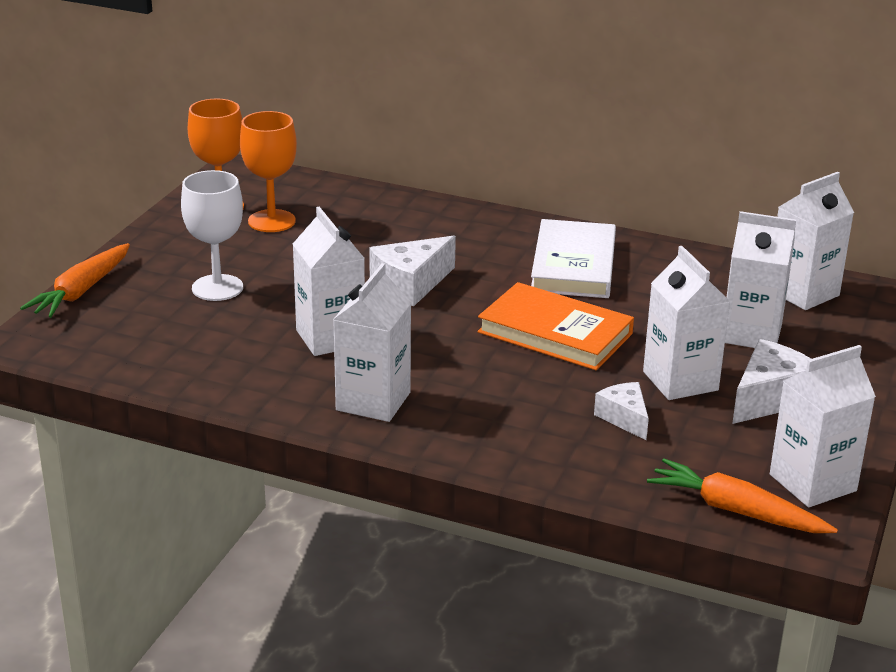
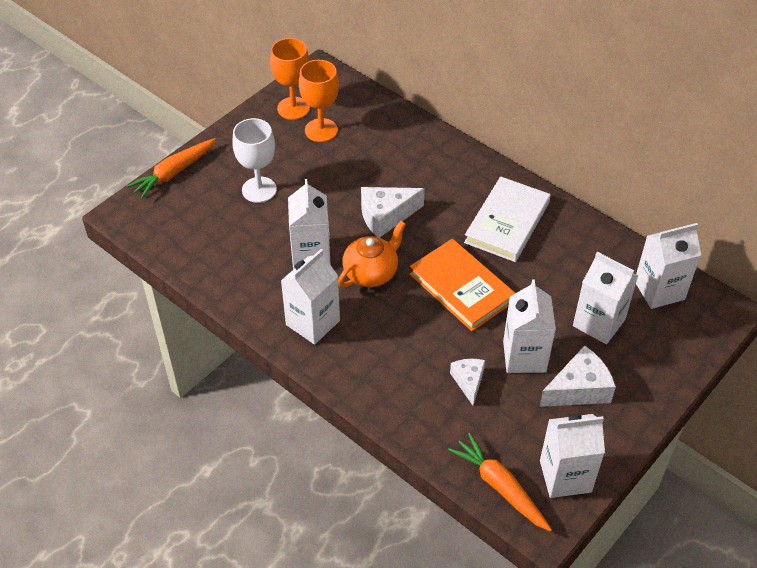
camera: 20 degrees right, 20 degrees up
none -> orange teapot [338,221,406,287]

